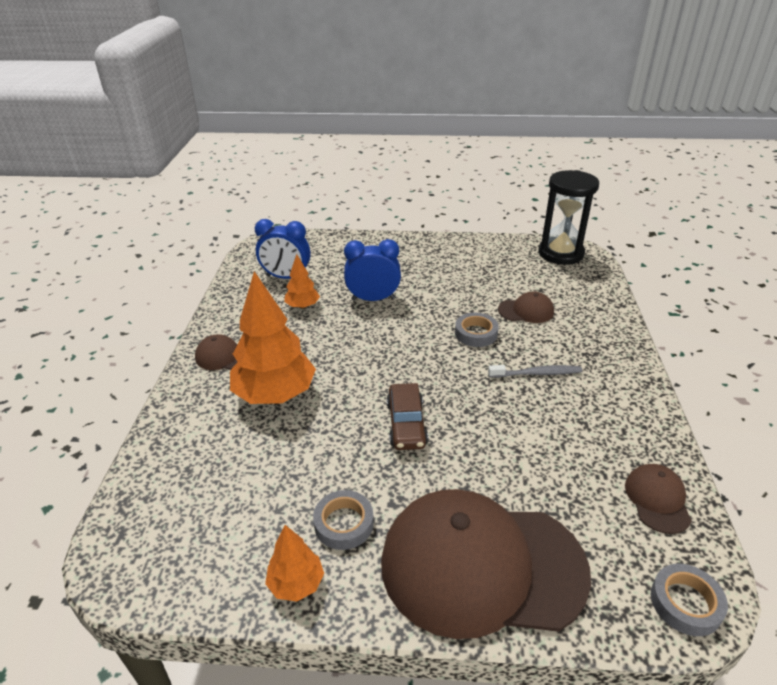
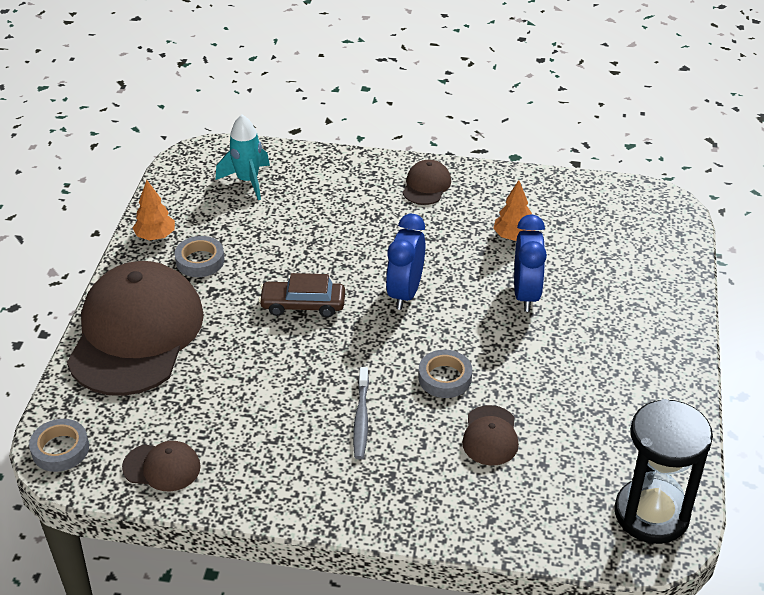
camera: 95 degrees right, 5 degrees up
orange tree [230,271,316,404] -> none
blue clock [255,219,311,279] -> blue clock moved to [386,214,425,310]
none -> turquoise rocket [216,115,270,200]

